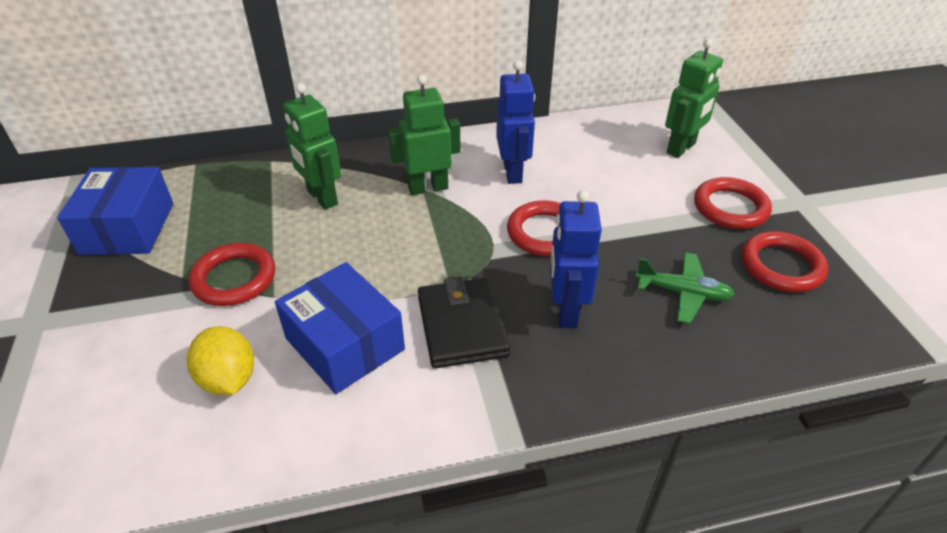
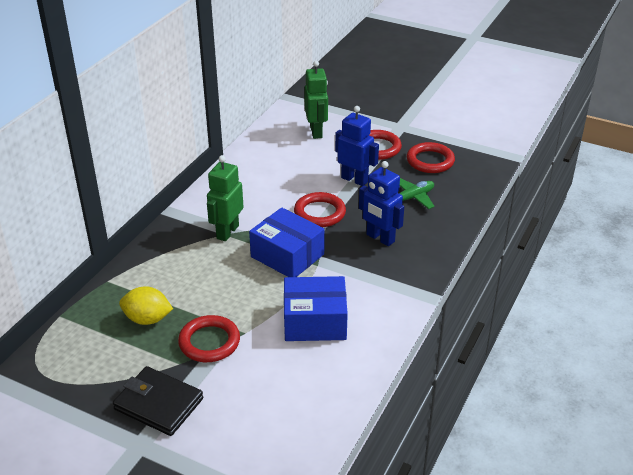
camera: 50 degrees left, 5 degrees down
blue box [57,167,173,255] -> blue box moved to [249,207,325,277]
yellow lemon [187,326,254,395] -> yellow lemon moved to [119,287,173,325]
green robot [283,83,341,210] -> none
black wallet [418,277,510,369] -> black wallet moved to [113,366,203,436]
blue robot [496,60,535,184] -> blue robot moved to [335,106,379,186]

